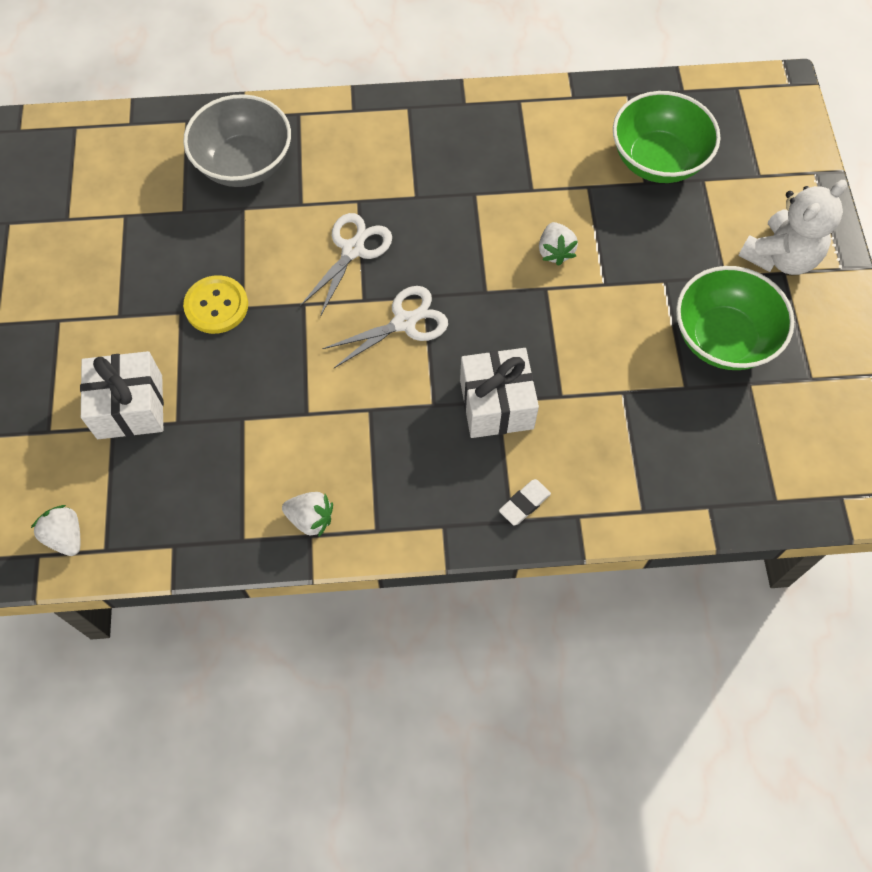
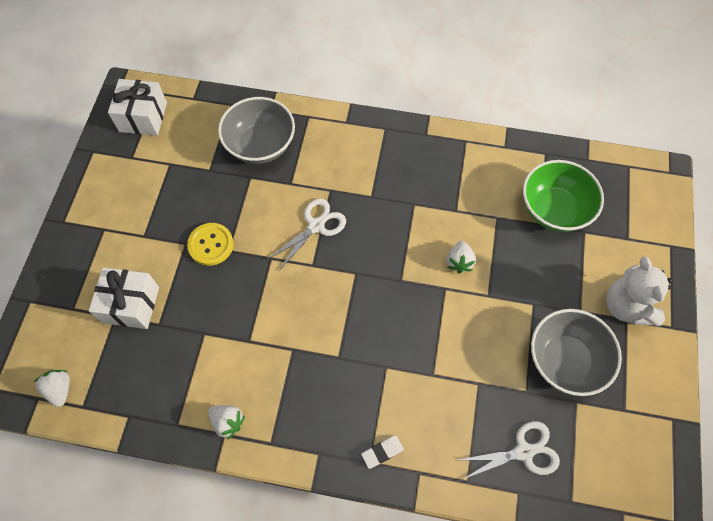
camera: 15 degrees right, 0 degrees up
white scissors [322,286,448,368] -> white scissors moved to [458,421,560,480]
white gift [460,348,539,438] -> white gift moved to [108,79,167,136]
green bowl [676,266,794,370] -> grey bowl [531,309,622,396]
white teddy bear [738,180,847,275] -> white teddy bear turned 105 degrees clockwise [606,257,672,326]

